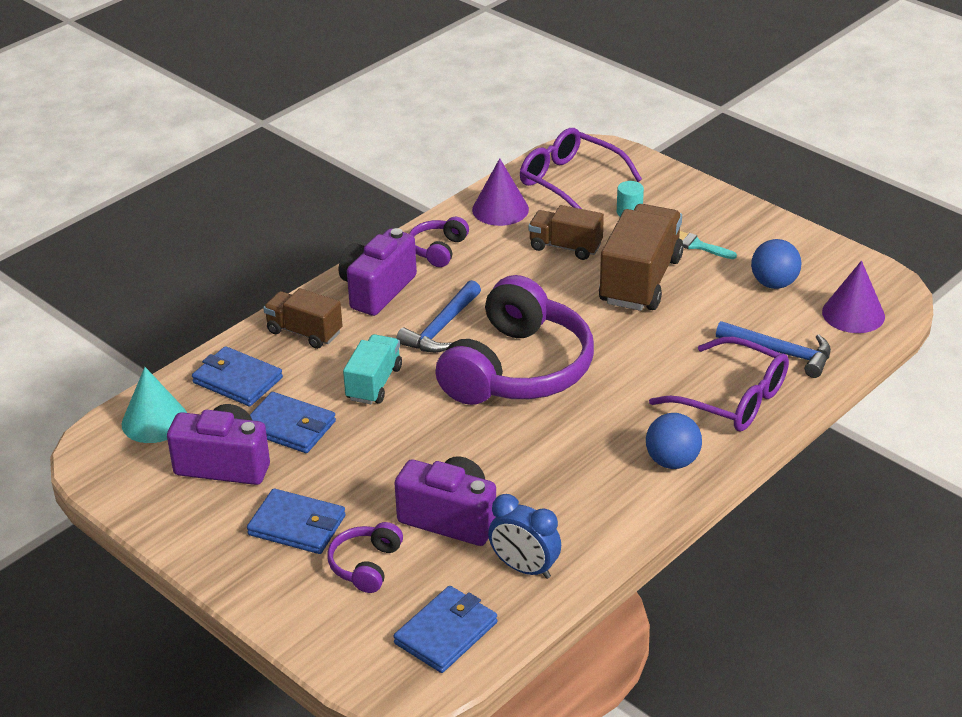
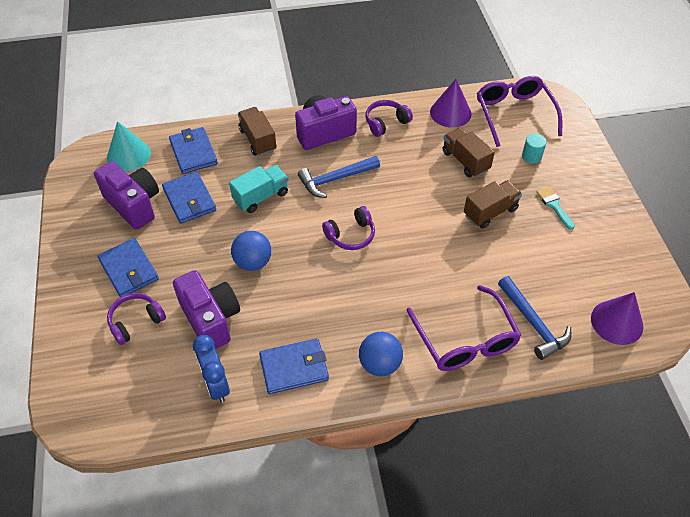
camera: 35 degrees right, 15 degrees up
blue wallet [393,586,497,673] -> blue wallet moved to [259,338,329,394]
purple headphones [435,275,594,405] -> purple headphones [322,206,375,250], size x0.44
brown truck [599,204,683,311] -> brown truck [464,180,522,229], size x0.59
blue ball [751,239,802,289] -> blue ball moved to [231,231,271,271]

